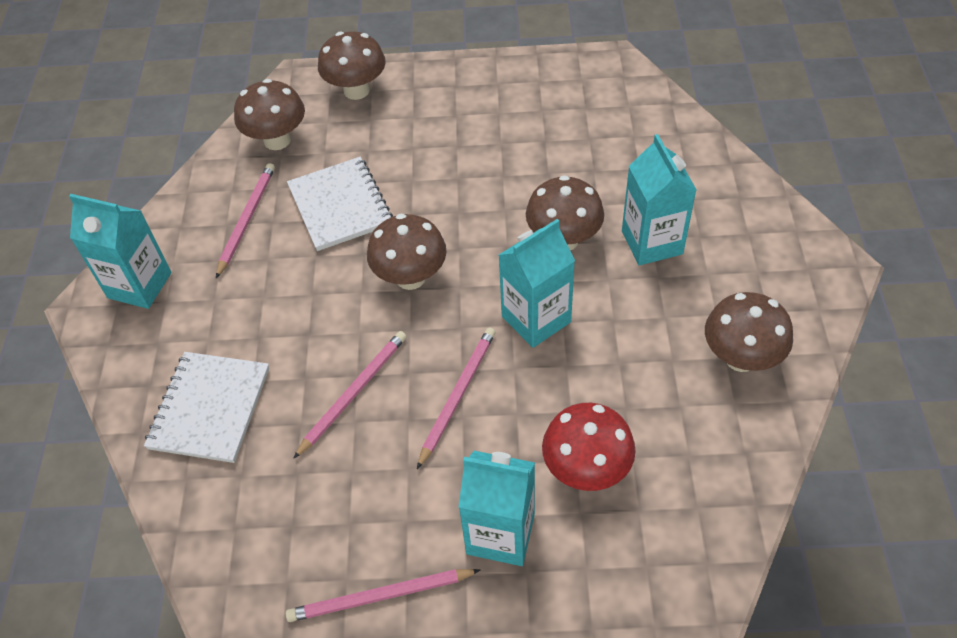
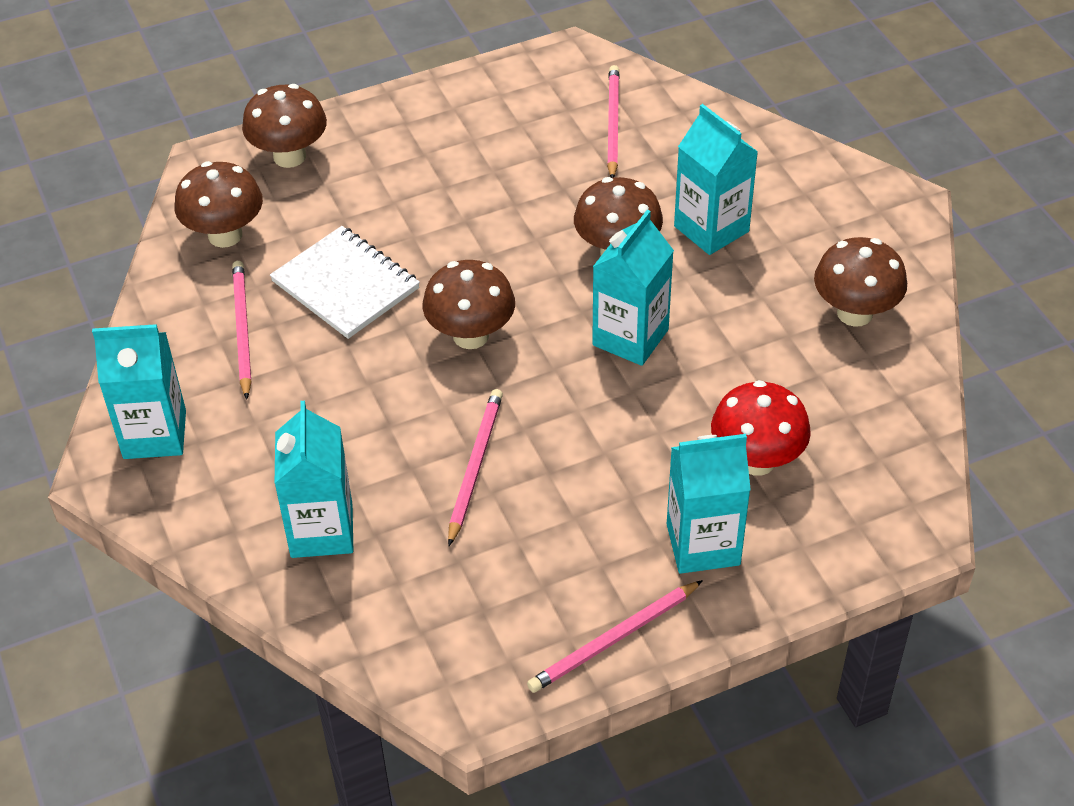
camera: 25 degrees left, 5 degrees down
white notebook [144,352,269,463] -> turquoise carton [275,401,353,558]
pink pencil [417,327,496,469] -> pink pencil moved to [607,65,620,178]

